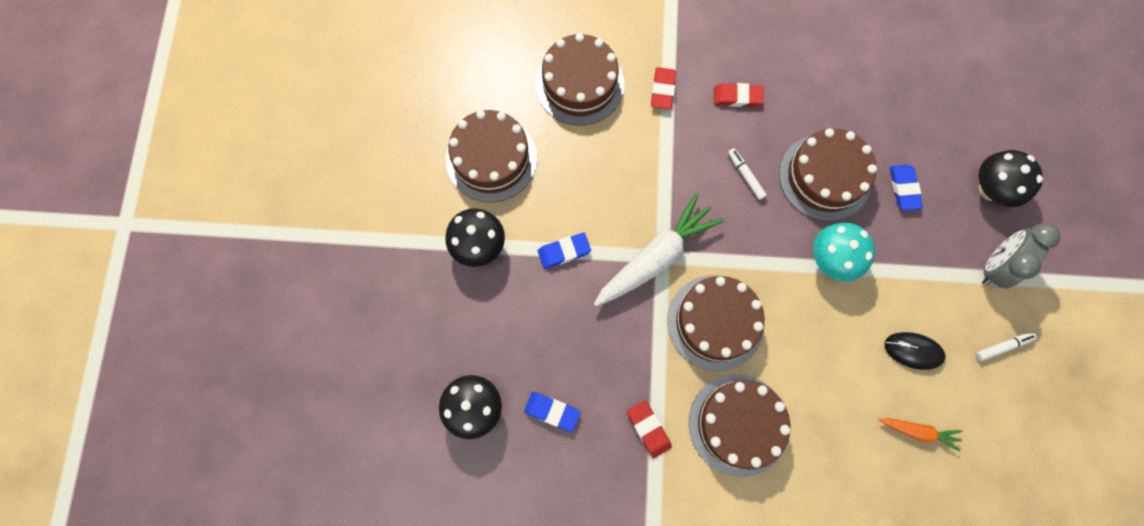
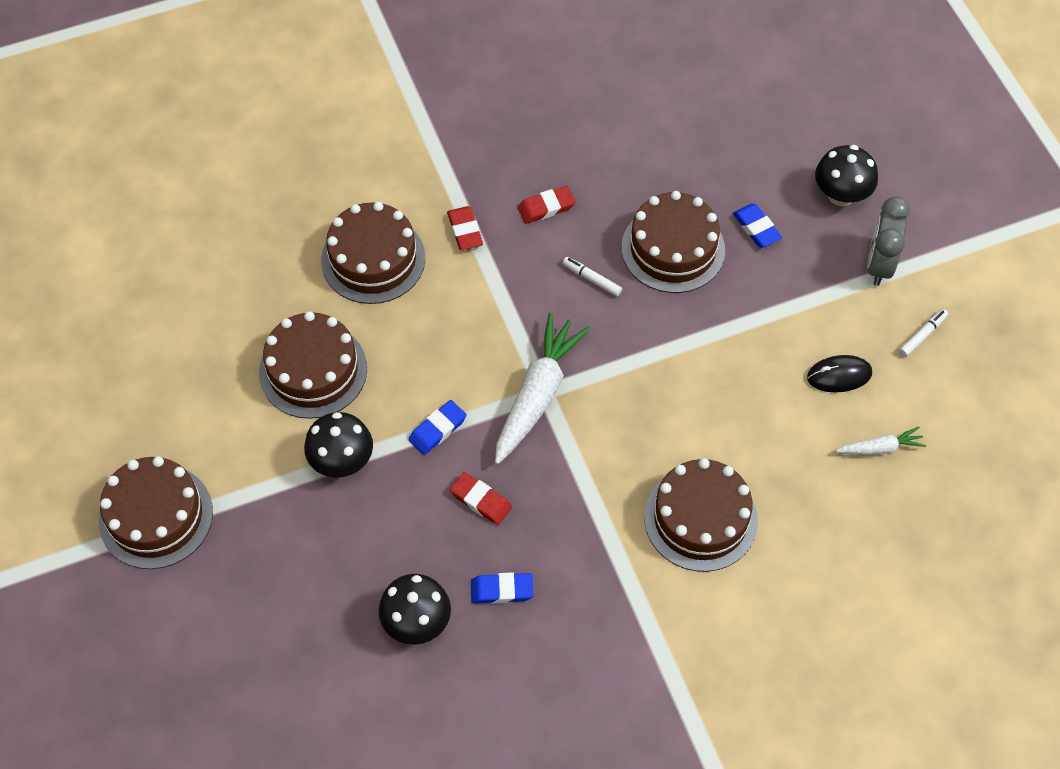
camera: 25 degrees left, 15 degrees down
red eraser [627,400,672,458] -> red eraser moved to [450,472,512,525]
brown cake [667,275,765,371] -> brown cake moved to [99,456,213,569]
turquoise mushroom [813,223,875,281] -> none
orange carrot [879,418,963,452] -> white carrot [835,427,926,455]

